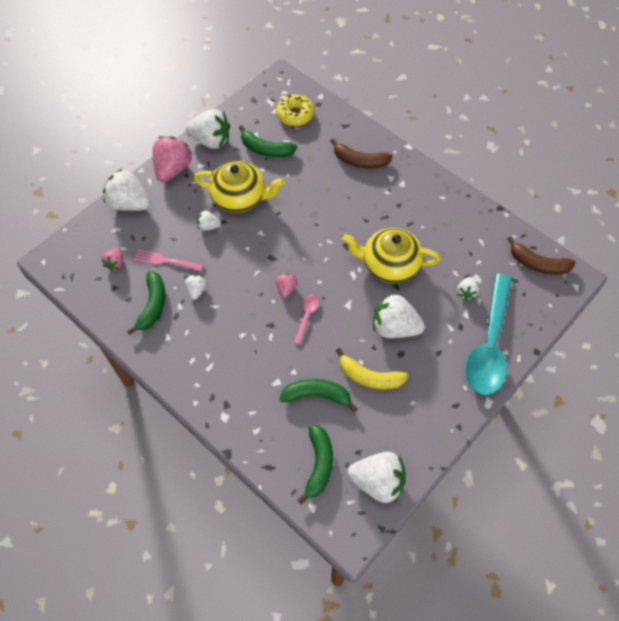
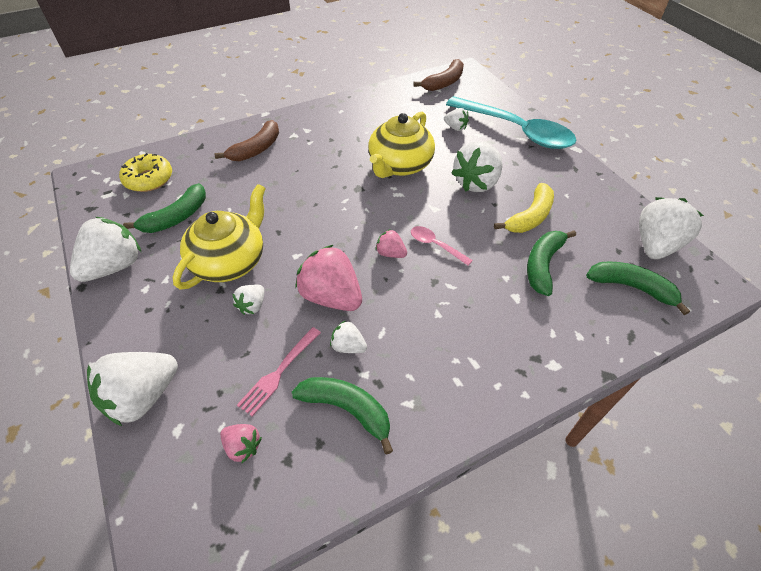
camera: 70 degrees left, 10 degrees down
pink strawberry [153,136,192,182] -> pink strawberry moved to [295,245,362,311]

